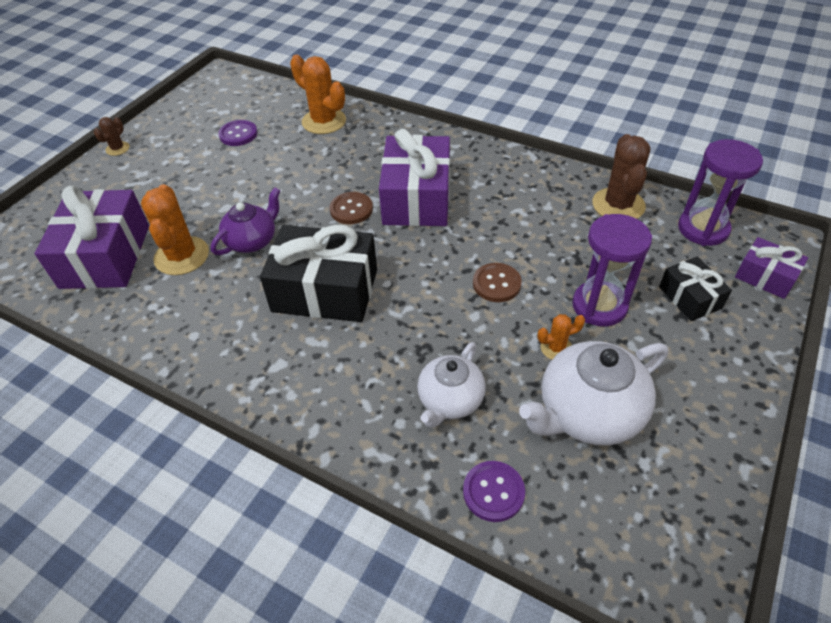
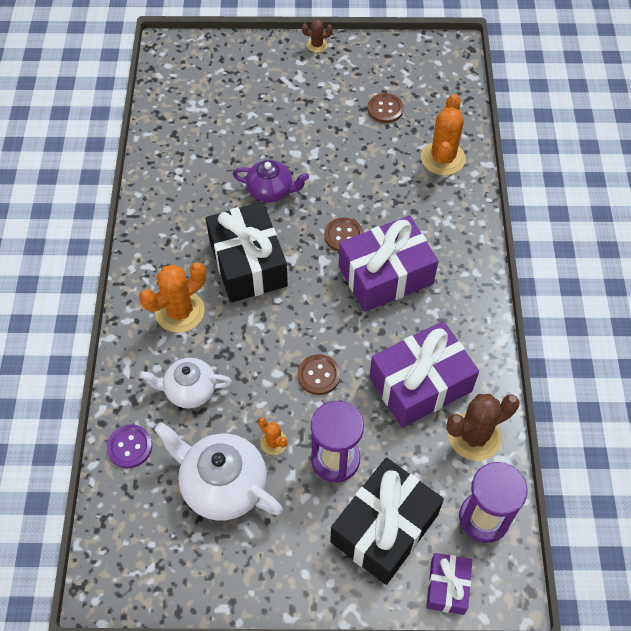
camera: 60 degrees right, 10 degrees up
purple gift [35,186,149,289] -> purple gift moved to [369,321,479,428]
orange cactus [141,184,209,275] -> orange cactus moved to [139,262,206,333]
purple button [218,120,257,146] -> brown button [367,93,404,123]
black gift [659,257,732,321] -> black gift [330,458,444,585], size x1.90

